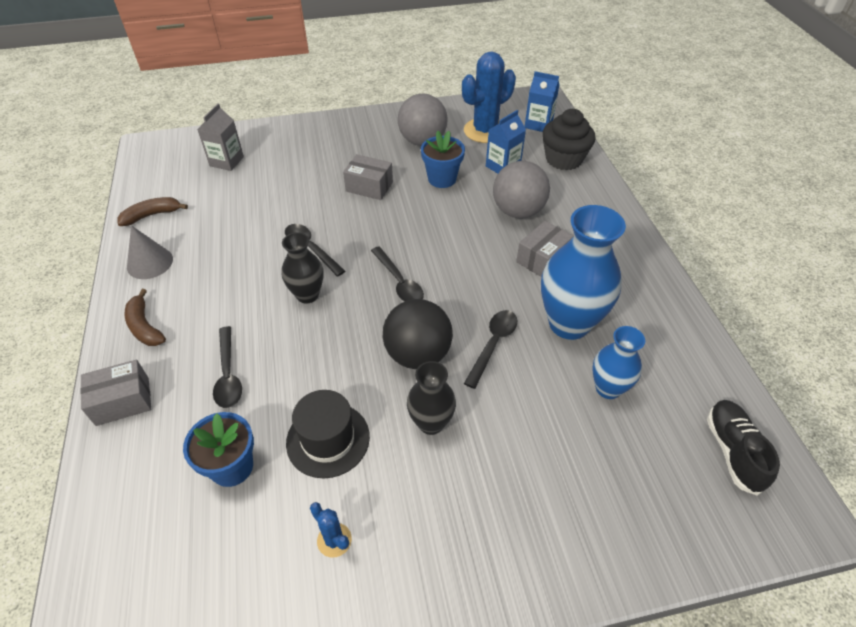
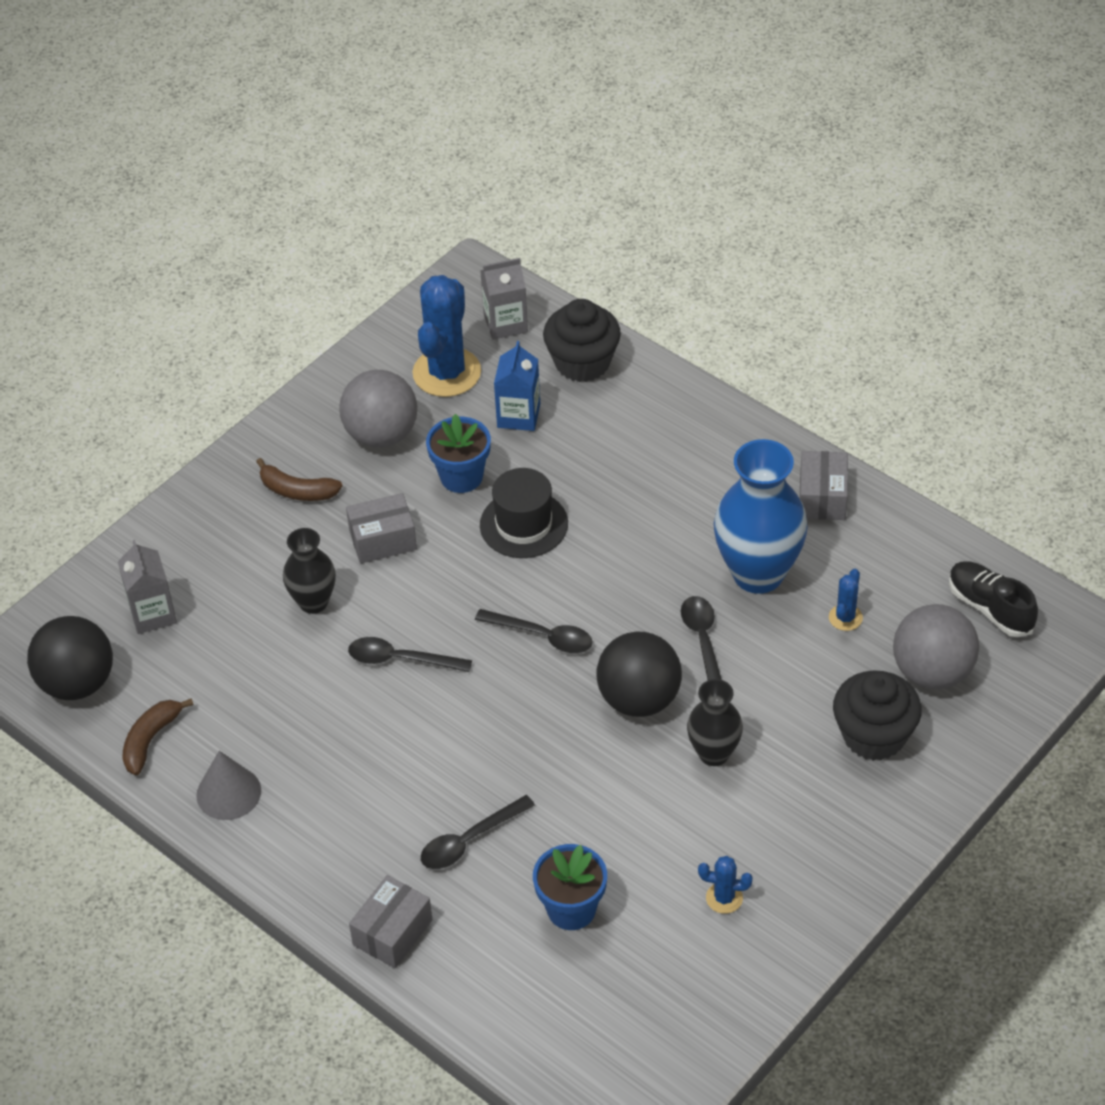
camera: 35 degrees left, 0 degrees up
brown banana [125,289,166,346] -> brown banana moved to [256,458,342,501]
black spoon [213,326,242,408] -> black spoon turned 105 degrees clockwise [421,795,535,869]
black vase [281,232,323,304] -> black vase moved to [283,528,336,614]
black hat [286,390,370,478] -> black hat moved to [480,468,568,558]
grey ball [493,161,550,218] -> grey ball moved to [893,604,979,689]
grey box [516,221,574,277] -> grey box moved to [800,451,848,520]
blue carton [525,71,559,132] -> grey carton [480,258,528,339]
blue vase [592,326,645,399] -> blue cactus [829,569,863,631]
none -> black ball [27,616,113,700]
none -> black cupcake [833,670,922,761]

